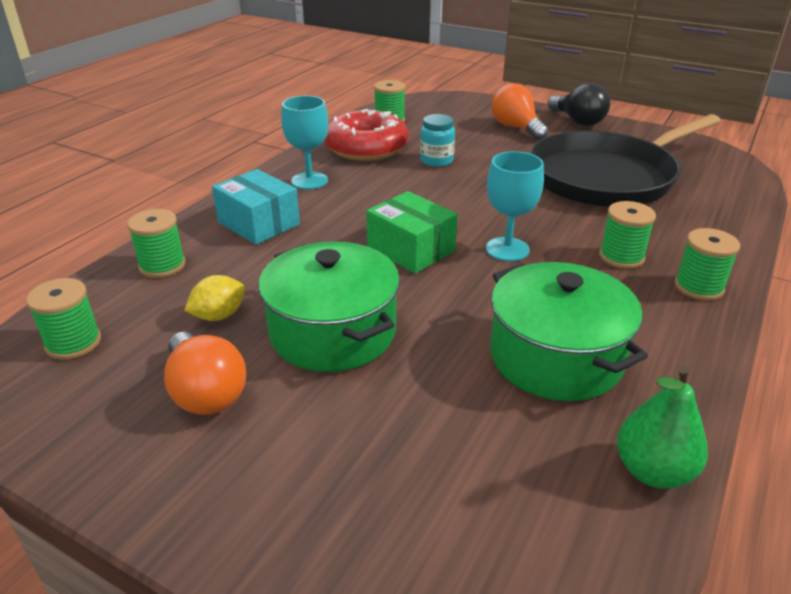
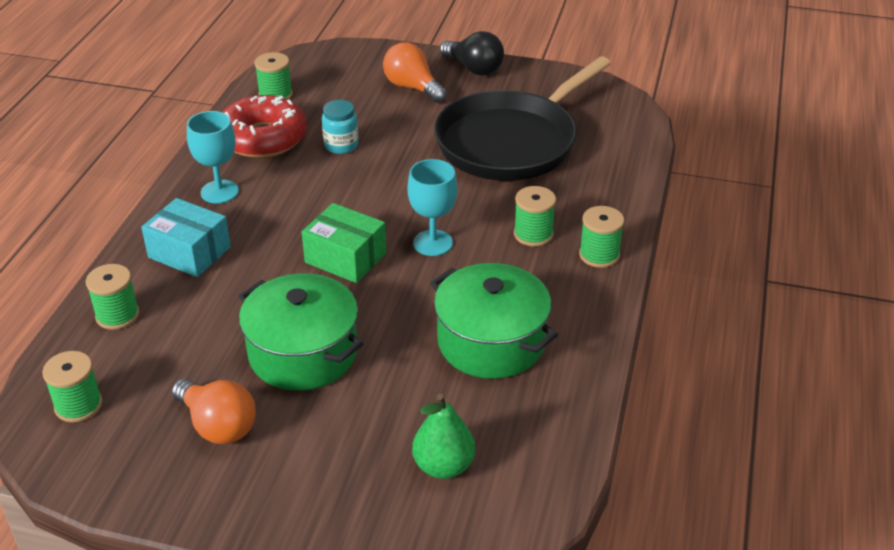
camera: 15 degrees left, 5 degrees up
yellow lemon [184,275,245,321] -> none
green pear [617,365,708,489] -> green pear moved to [412,394,475,479]

